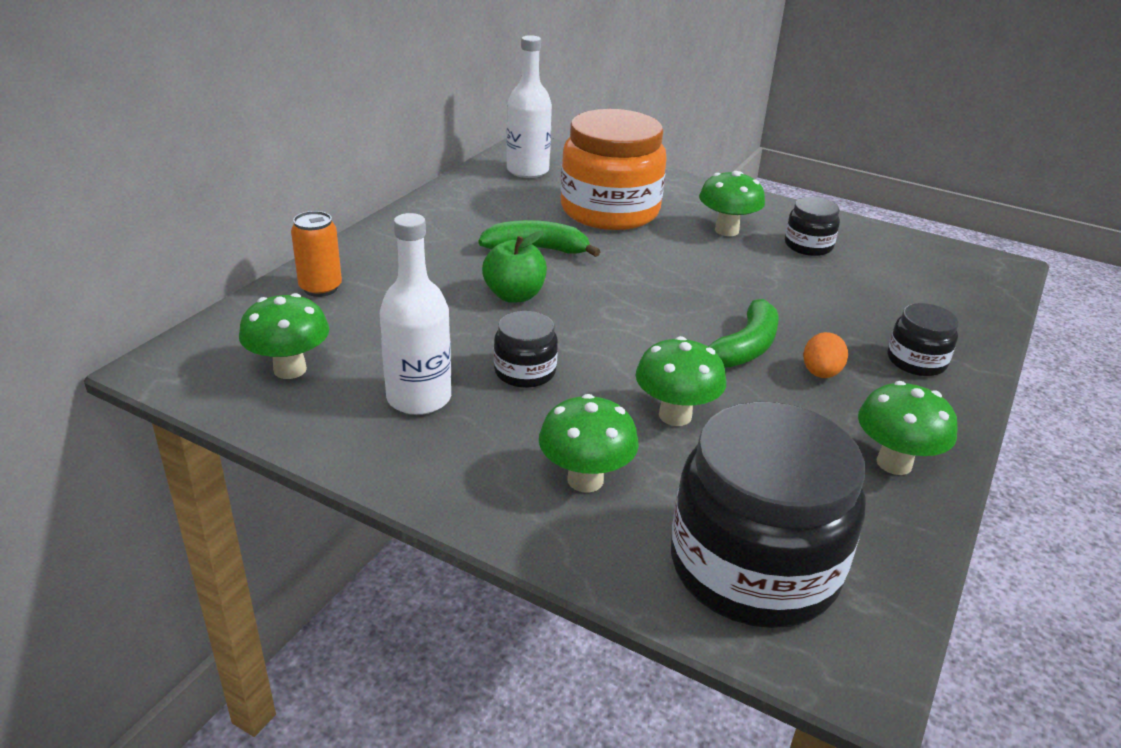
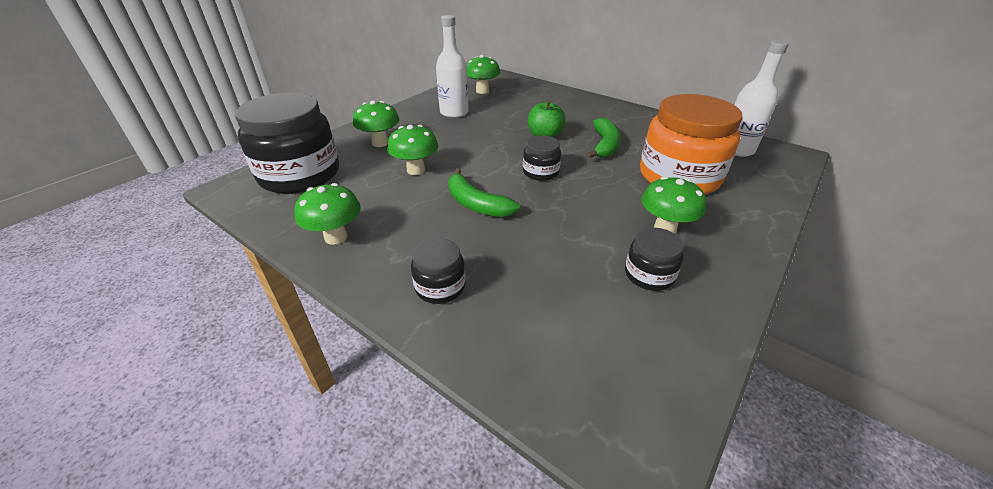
camera: 100 degrees right, 5 degrees up
orange can [291,211,342,297] -> none
black jar [494,311,558,388] -> black jar moved to [523,135,561,181]
orange egg [803,332,848,378] -> none

